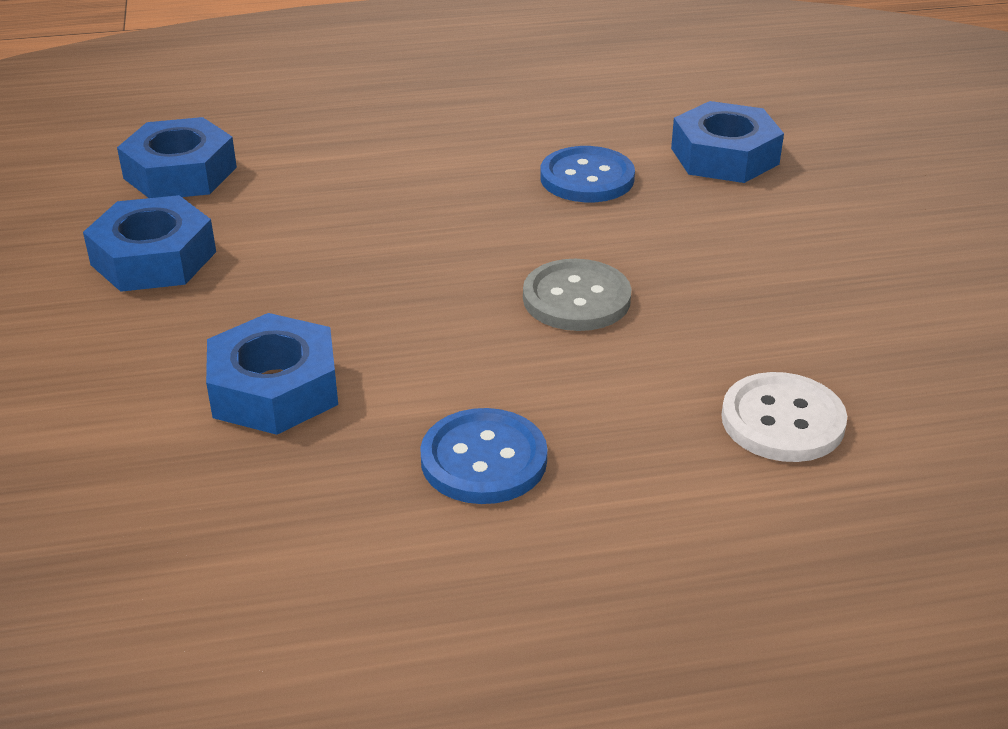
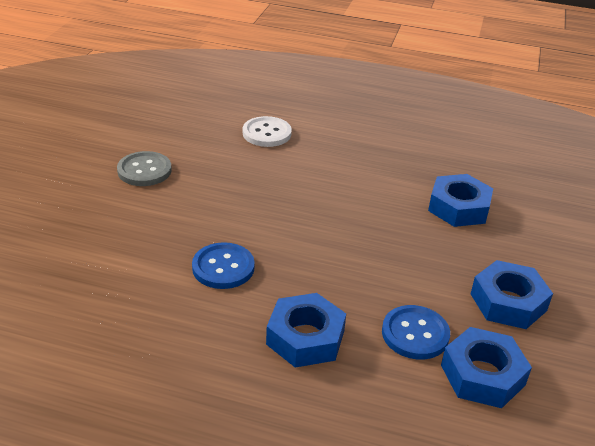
camera: 155 degrees left, 0 degrees up
blue button [420,408,548,504] -> blue button moved to [382,305,450,360]
grey button [523,259,631,331] -> grey button moved to [117,151,172,186]
blue nut [671,101,784,183] -> blue nut moved to [266,293,346,368]

